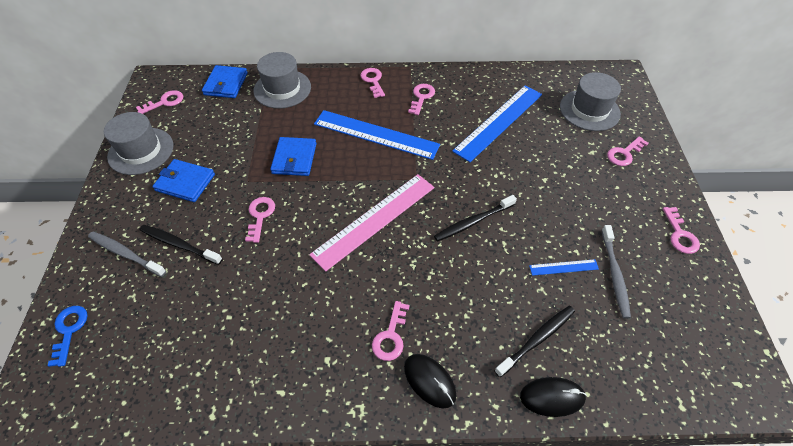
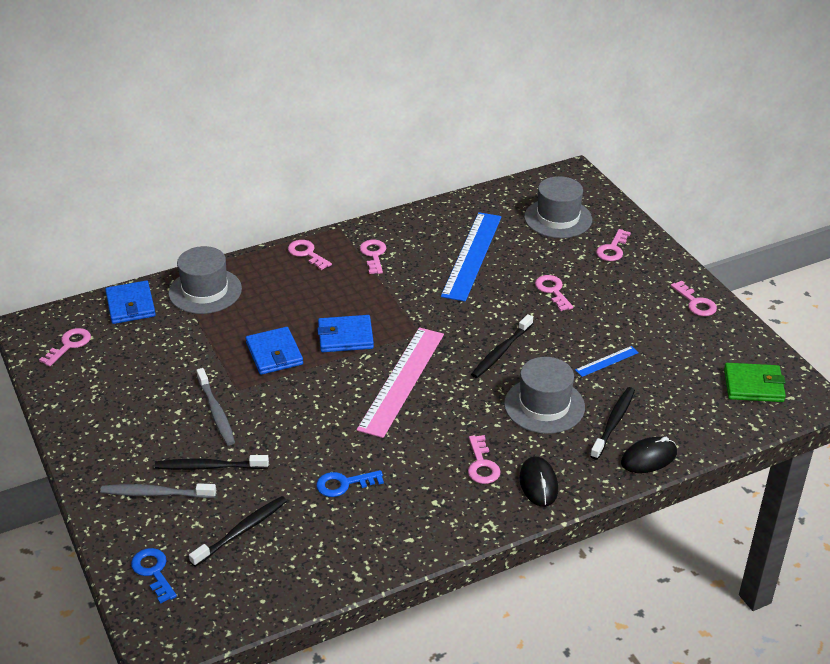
camera: 25 degrees left, 15 degrees down
grey hat [104,112,173,175] -> grey hat moved to [504,357,585,434]
blue wallet [153,159,215,202] -> blue wallet moved to [317,315,374,352]
pink key [245,197,275,243] -> pink key moved to [535,275,573,311]
blue ruler [314,110,440,160] -> none
black mouse [404,354,456,408] -> black mouse turned 60 degrees clockwise [519,456,558,507]
grey toothbrush [601,225,631,319] -> grey toothbrush moved to [196,368,235,446]
none -> black toothbrush [189,496,287,567]
none -> blue key [316,470,384,497]
none -> green wallet [724,363,786,402]

